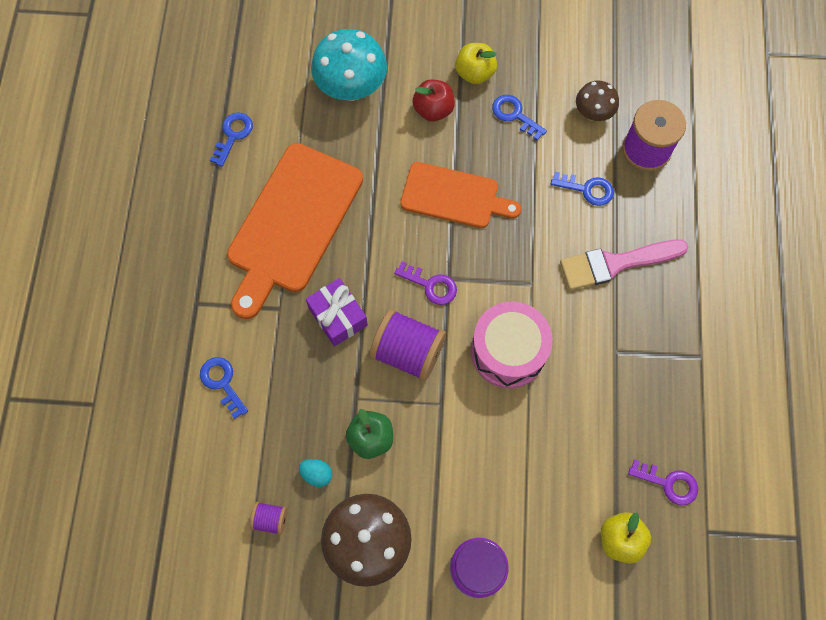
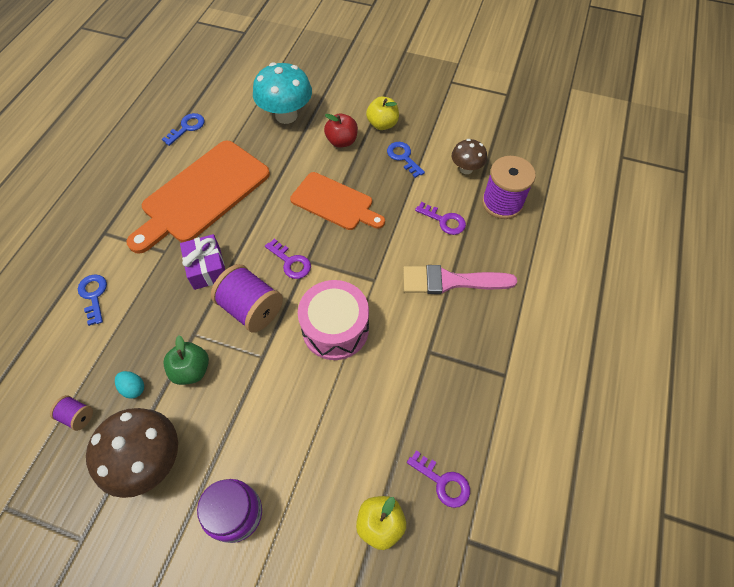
camera: 15 degrees right, 10 degrees down
blue key [551,172,614,206] -> purple key [415,202,466,235]

